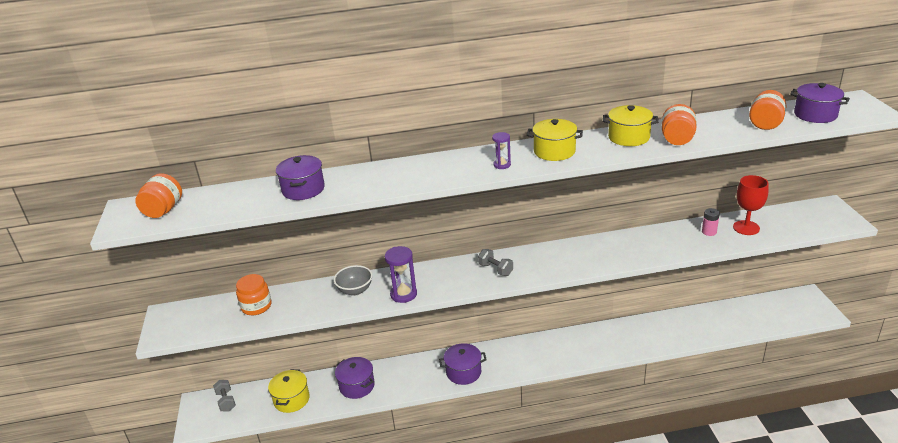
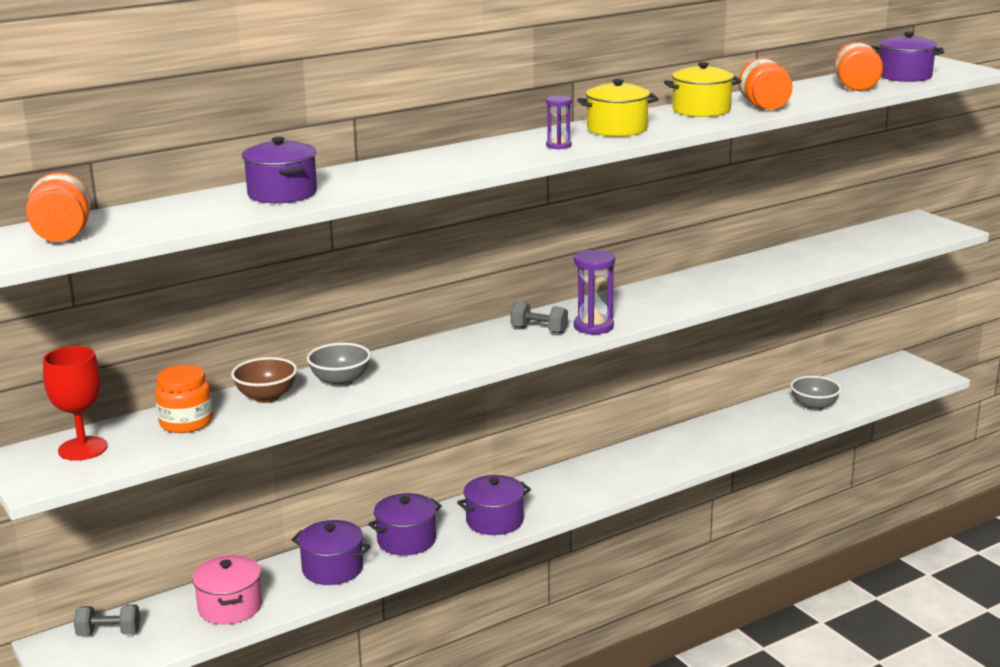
camera: 25 degrees left, 10 degrees down
grey dumbbell [213,380,236,412] -> grey dumbbell turned 45 degrees counterclockwise [74,605,140,636]
yellow pot [268,369,310,413] -> pink pot [192,555,262,624]
purple hourglass [385,246,417,303] -> purple hourglass moved to [574,250,615,335]
pink battery [702,208,720,236] -> none
red goblet [733,175,769,235] -> red goblet moved to [43,346,108,461]
none -> brown bowl [231,357,297,403]
none -> purple pot [368,493,442,555]
none -> grey bowl [791,376,841,411]

